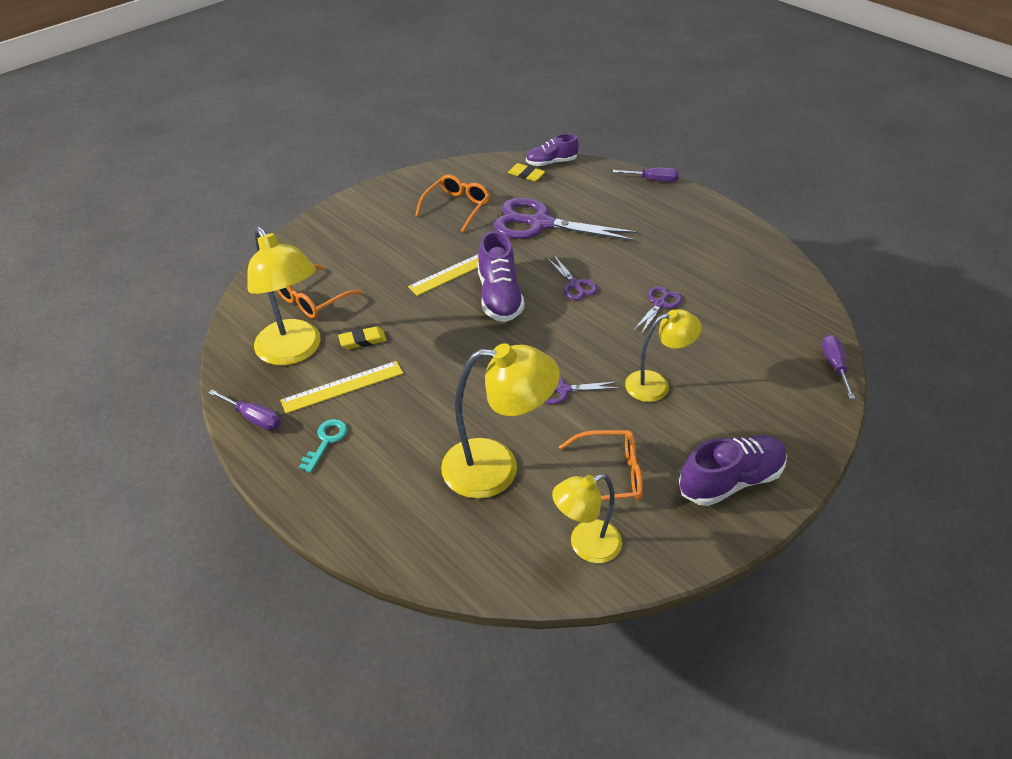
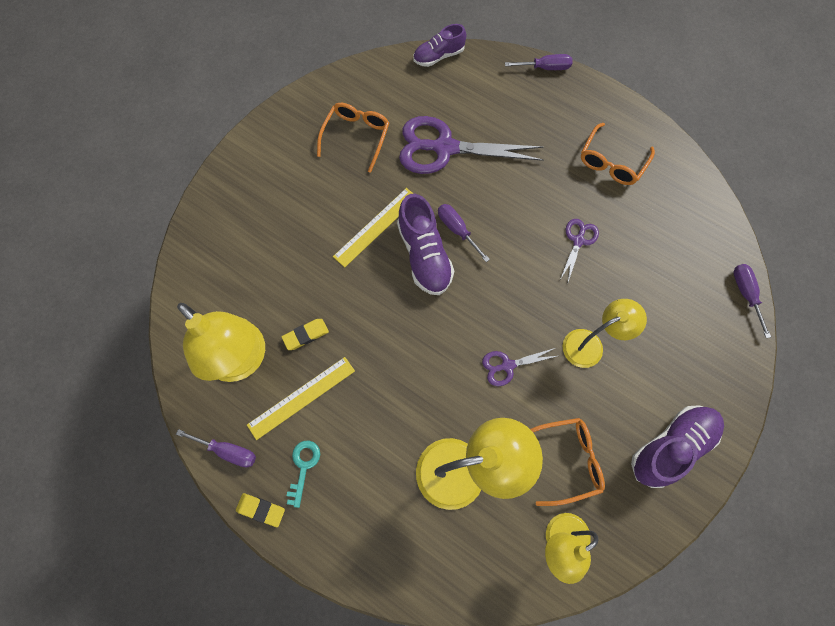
camera: 10 degrees left, 25 degrees up
orange glasses [277,264,362,319] -> orange glasses moved to [581,123,655,185]
yellow eraser [508,163,545,181] -> yellow eraser moved to [236,493,285,527]
purple scissors [547,255,598,300] -> none
none -> purple screwdriver [438,204,490,262]

